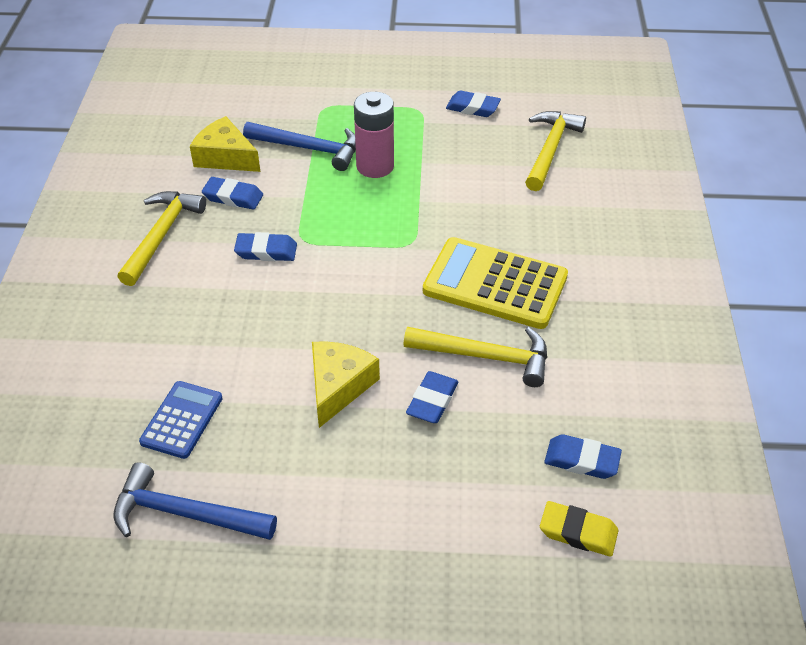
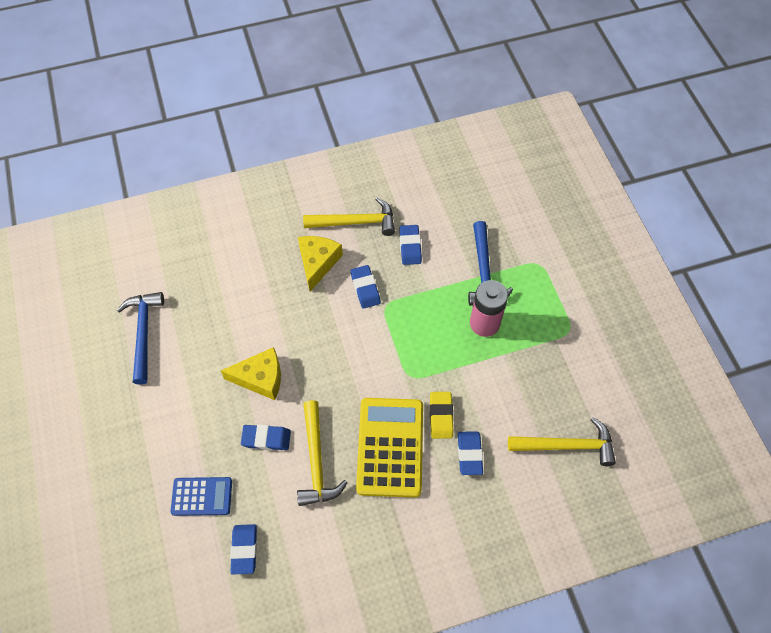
camera: 70 degrees right, 15 degrees up
blue calculator [139,381,223,459] -> blue calculator moved to [171,477,232,516]
yellow cheese [190,116,260,172] -> yellow cheese moved to [298,236,343,291]
blue eraser [446,91,501,117] -> blue eraser moved to [458,431,483,475]
yellow eraser [540,501,618,557] -> yellow eraser moved to [430,392,453,439]

